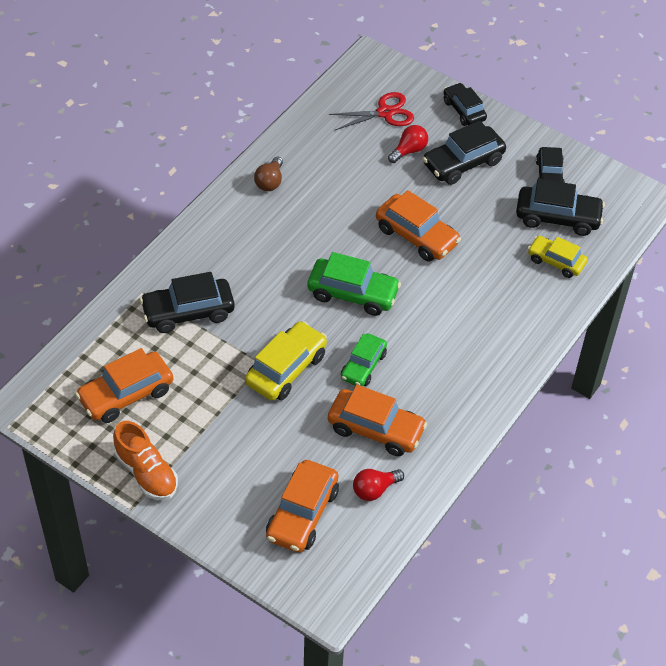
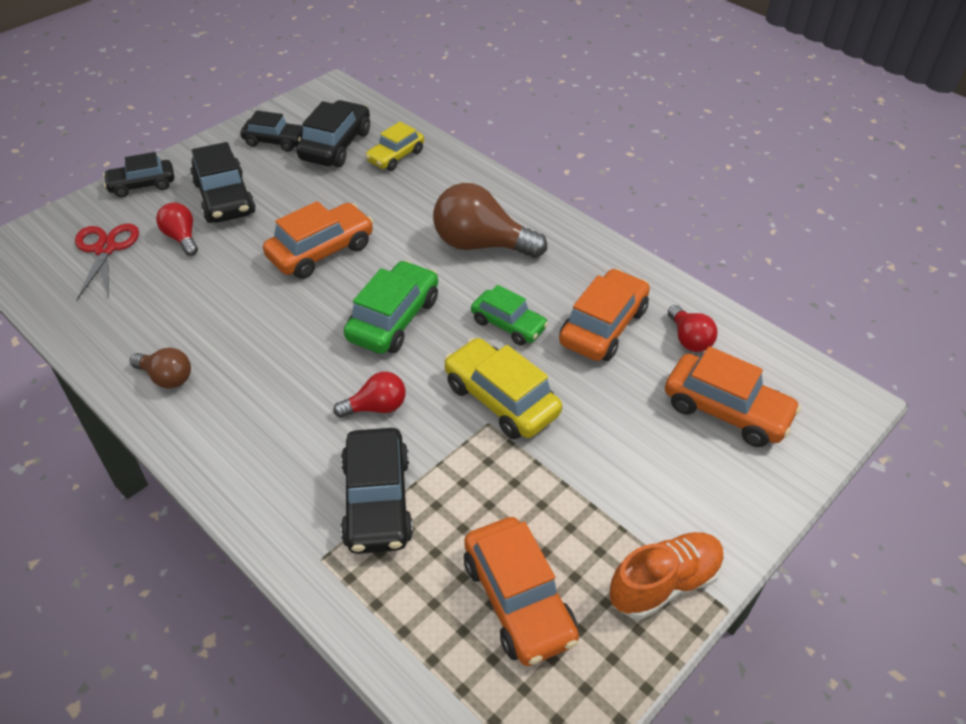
camera: 80 degrees left, 5 degrees down
none -> red light bulb [333,372,406,418]
none -> brown light bulb [433,183,547,258]

